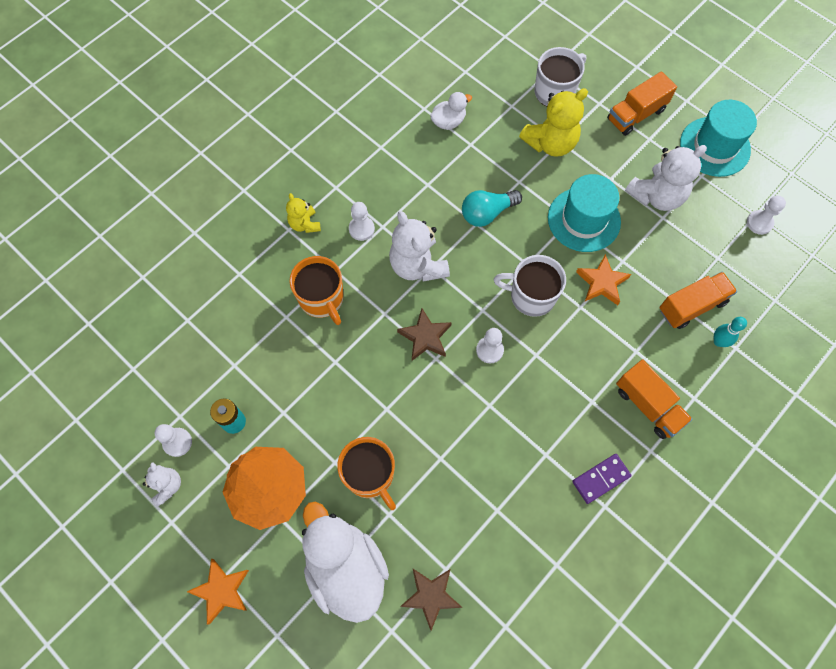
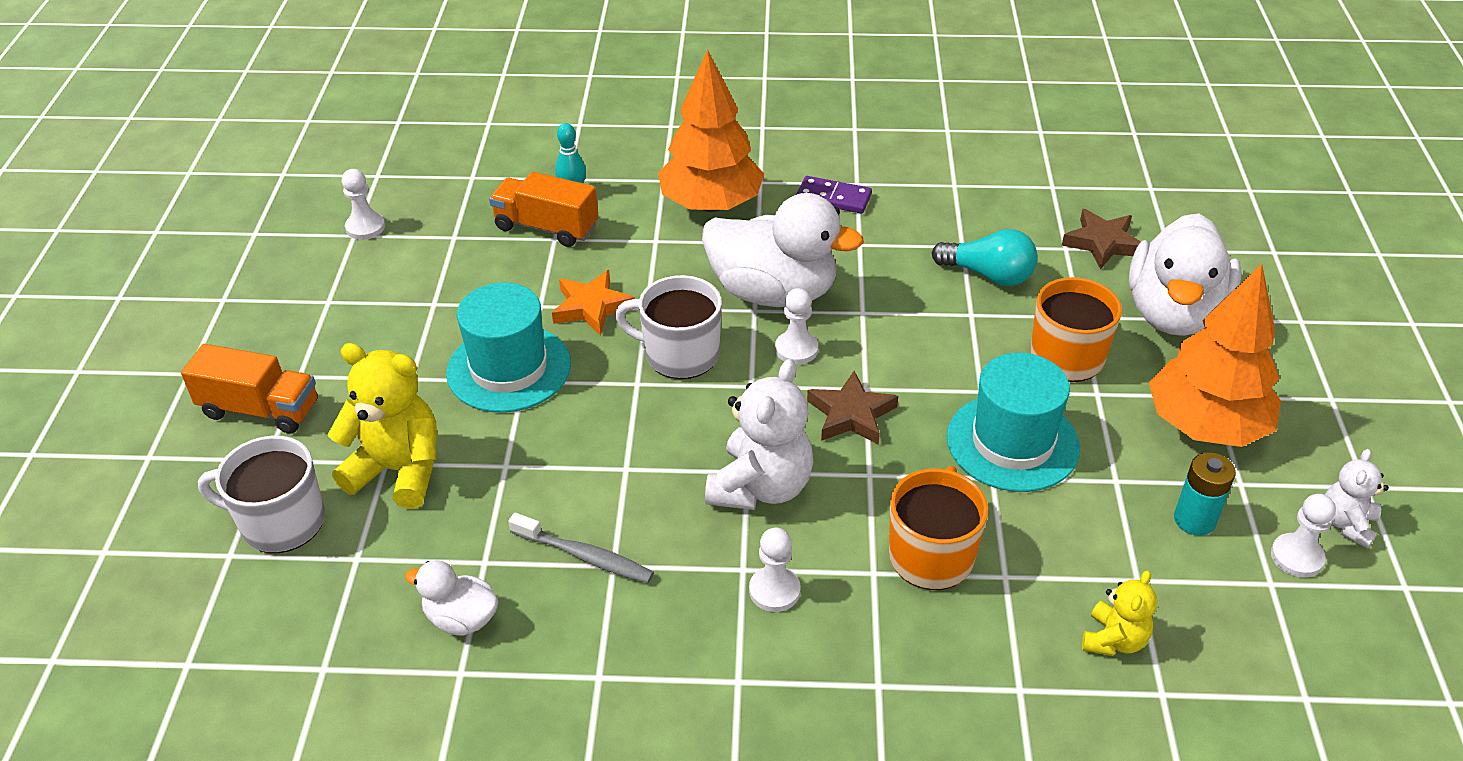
camera: 130 degrees left, 25 degrees down
orange star [187,559,249,625] -> none
yellow teddy bear [286,193,321,233] -> yellow teddy bear moved to [1082,570,1157,656]
turquoise light bulb [462,190,522,227] -> turquoise light bulb moved to [932,229,1038,286]
white mug [494,255,566,317] -> white mug turned 135 degrees clockwise [615,275,722,379]
orange truck [616,359,693,439] -> orange tree [658,49,764,212]
white teddy bear [625,145,707,211] -> none
turquoise hat [680,100,757,177] -> turquoise hat moved to [947,353,1080,492]
none -> grey toothbrush [508,513,654,583]
none -> white duck [702,193,864,307]

